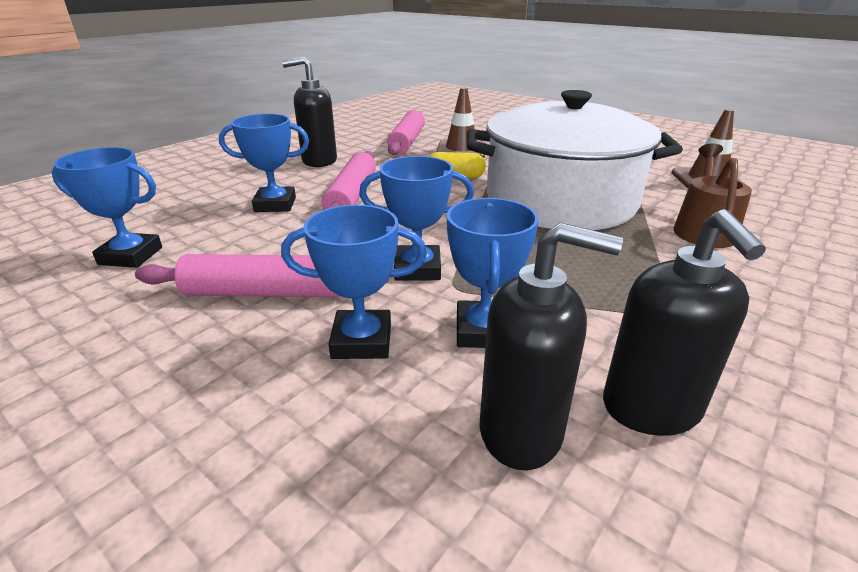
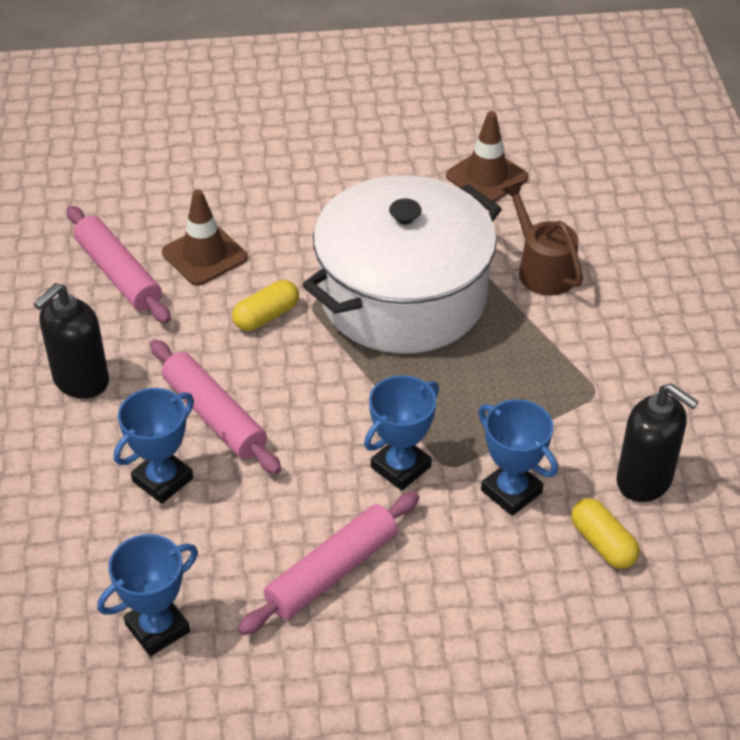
camera: 45 degrees left, 15 degrees up
blue trophy [281,204,427,359] -> none
black soap dispenser [479,223,623,470] -> yellow capsule [571,498,640,569]

